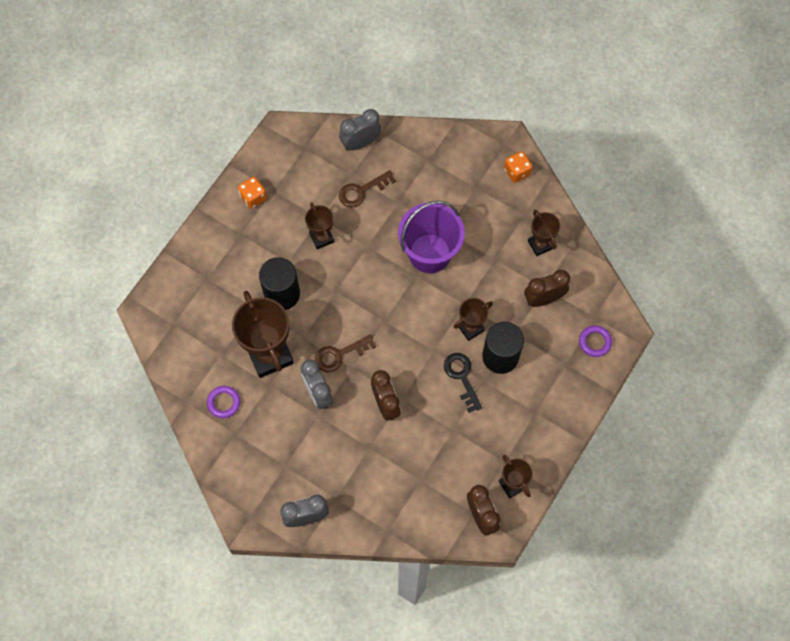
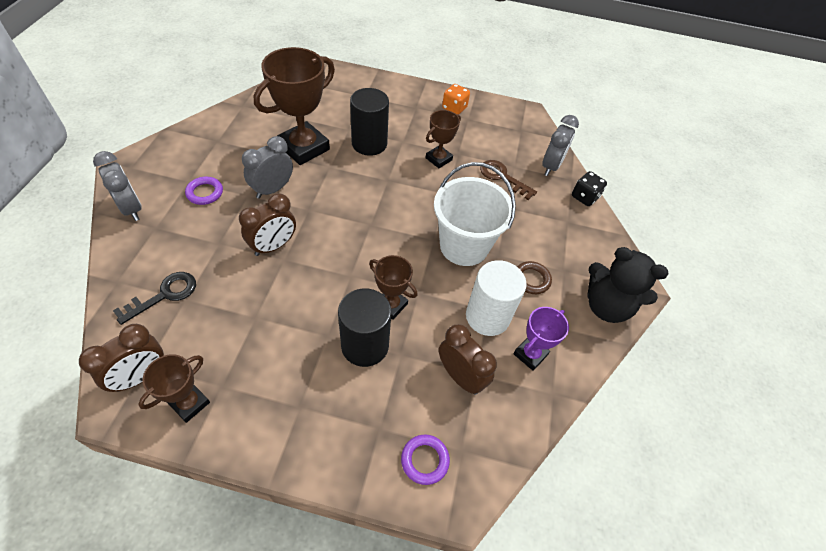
camera: 65 degrees right, 15 degrees down
purple ring [207,386,240,418] -> purple ring moved to [185,177,223,205]
brown key [315,334,376,372] -> none
grey clock [339,109,381,151] -> grey clock turned 75 degrees clockwise [542,115,579,176]
purple bucket [398,201,465,273] -> white bucket [434,162,516,266]
black key [444,353,482,413] -> black key moved to [113,272,196,325]
orange dice [504,151,532,183] -> black teddy bear [587,247,669,323]
brown trophy [528,210,560,256] -> purple trophy [513,307,569,371]
none -> white cylinder [466,260,527,336]
none -> brown ring [517,261,552,294]
none -> black dice [572,171,607,206]

